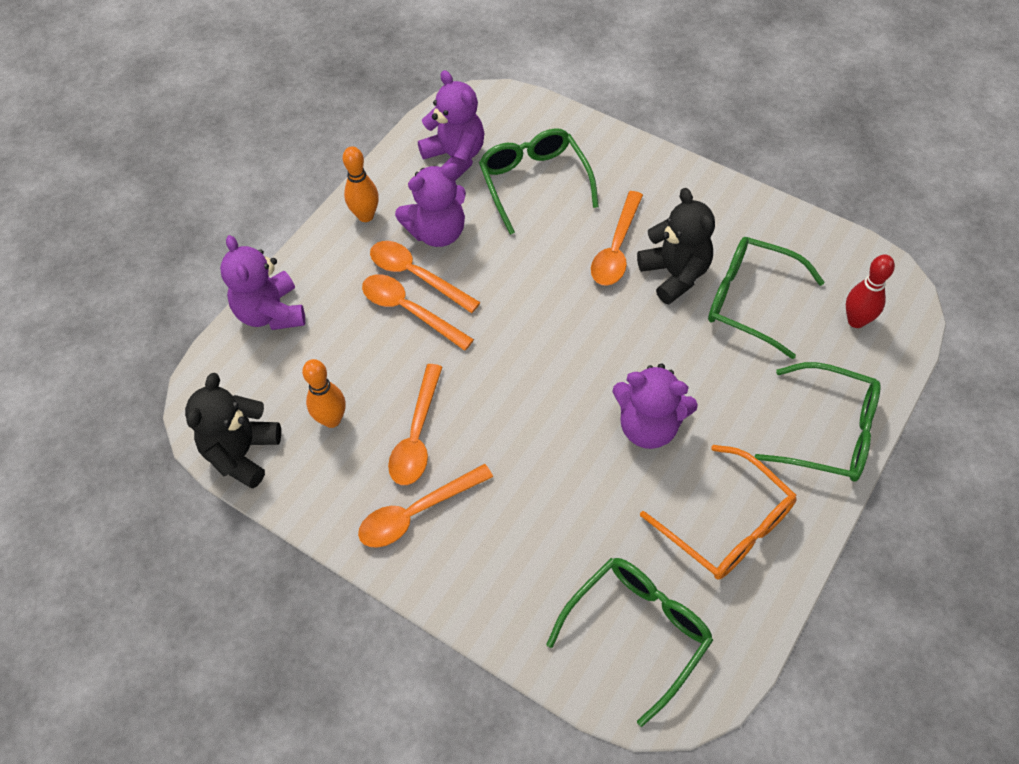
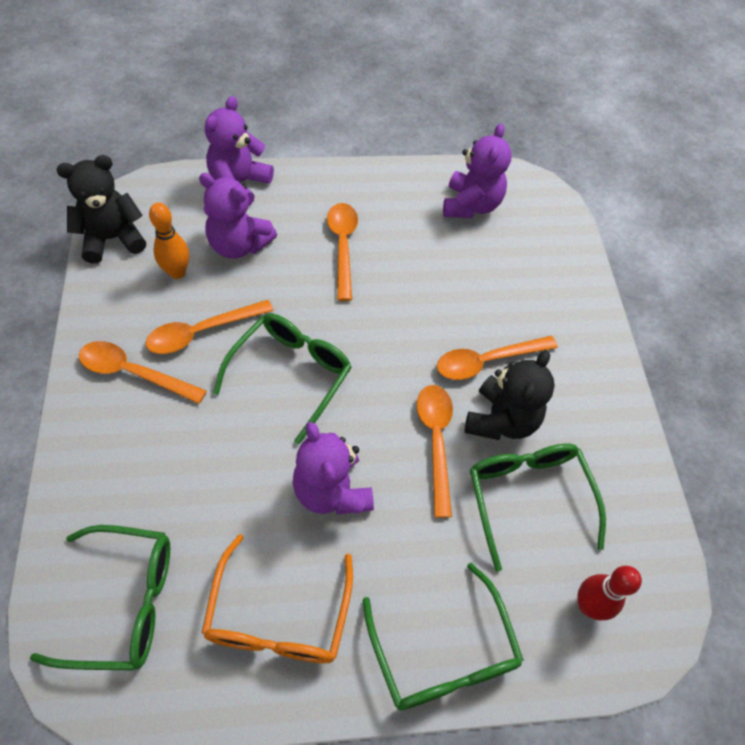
camera: 45 degrees right, 0 degrees up
orange bowling pin [343,146,379,222] -> none
orange spoon [362,274,474,351] -> orange spoon moved to [417,385,453,518]
purple teddy bear [395,163,466,247] -> purple teddy bear moved to [199,173,277,259]
green glasses [479,128,599,235] -> green glasses moved to [213,313,352,445]

